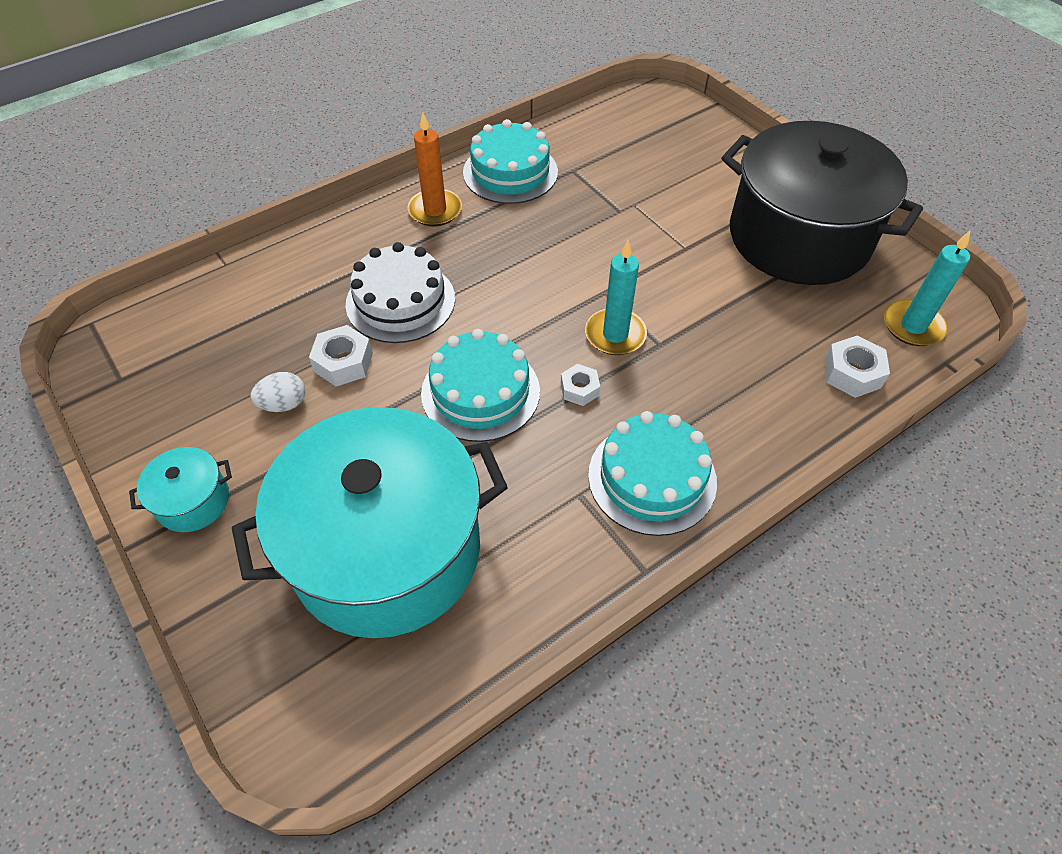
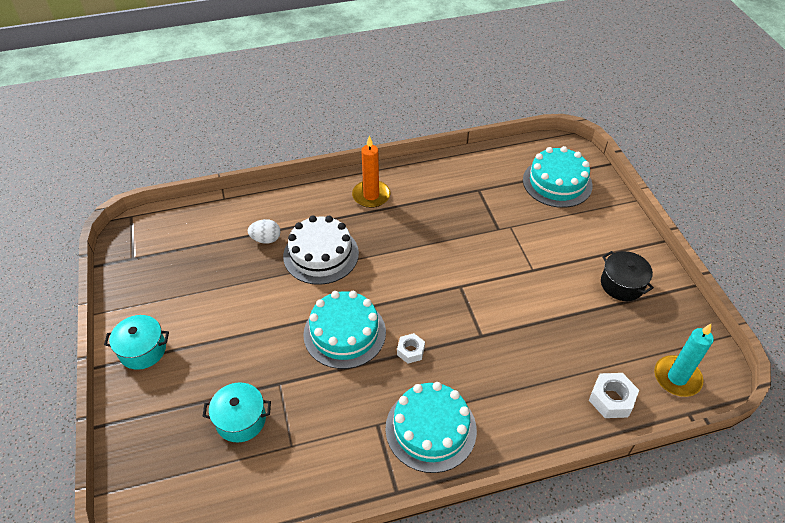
camera: 20 degrees right, 5 degrees down
turquoise pot [232,407,508,638] -> turquoise pot [202,383,271,442], size x0.40
white egg [250,372,305,412] -> white egg moved to [248,219,280,244]
white nut [309,325,373,386] -> none
turquoise cake [463,119,558,204] -> turquoise cake moved to [523,146,593,208]
turquoise candle [585,240,647,355] -> none
black pot [722,121,923,285] -> black pot [601,251,654,301], size x0.40

